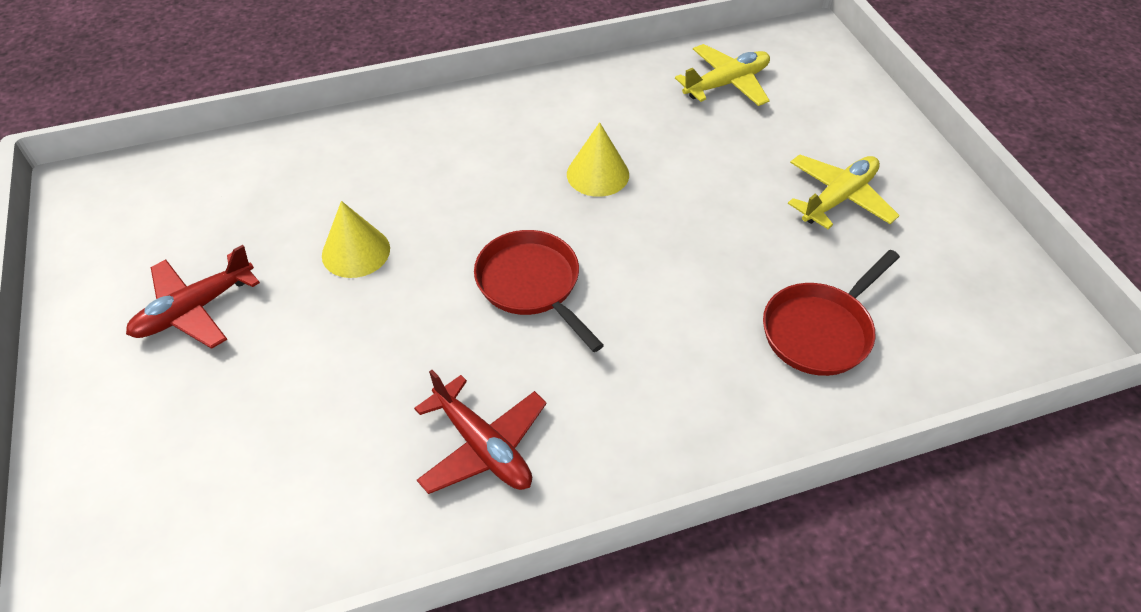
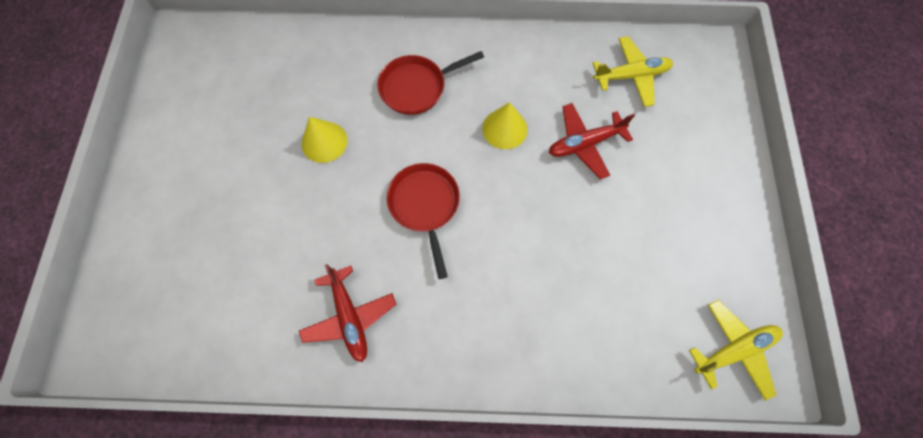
camera: 20 degrees right, 20 degrees up
red plane [126,245,260,349] -> red plane moved to [549,103,635,179]
red pan [763,250,900,376] -> red pan moved to [377,51,484,115]
yellow plane [788,154,900,229] -> yellow plane moved to [689,300,783,401]

